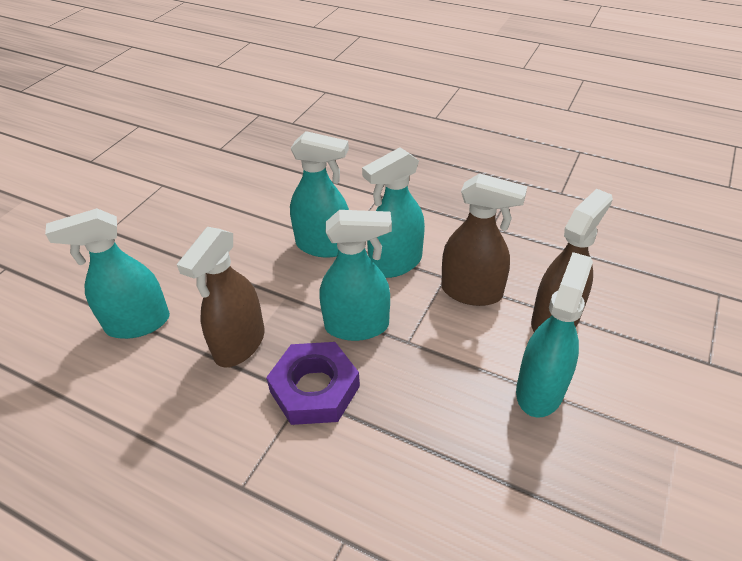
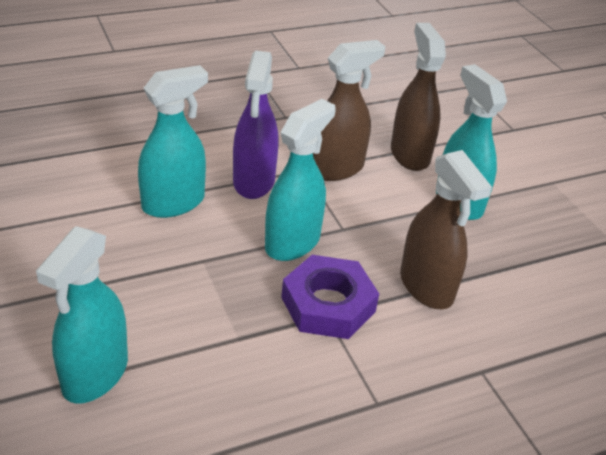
camera: 55 degrees left, 5 degrees down
brown spray bottle [177,227,264,367] -> brown spray bottle moved to [400,150,492,309]
turquoise spray bottle [362,147,425,278] -> purple spray bottle [233,50,279,199]

